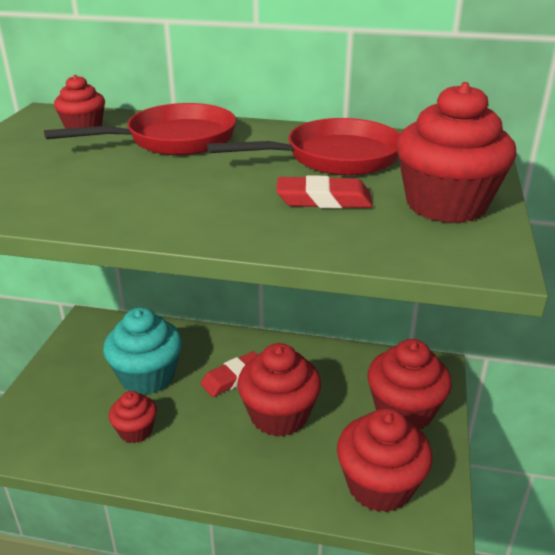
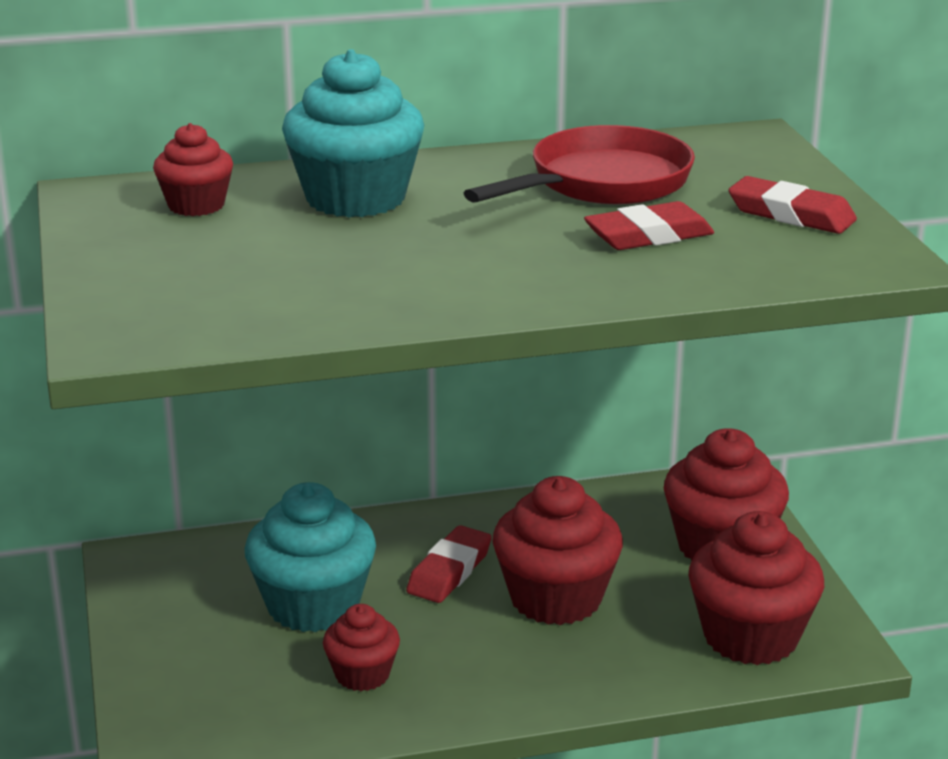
camera: 25 degrees left, 5 degrees down
red pan [44,103,236,155] -> turquoise cupcake [282,49,424,217]
red cupcake [396,82,517,223] -> red eraser [728,176,857,234]

